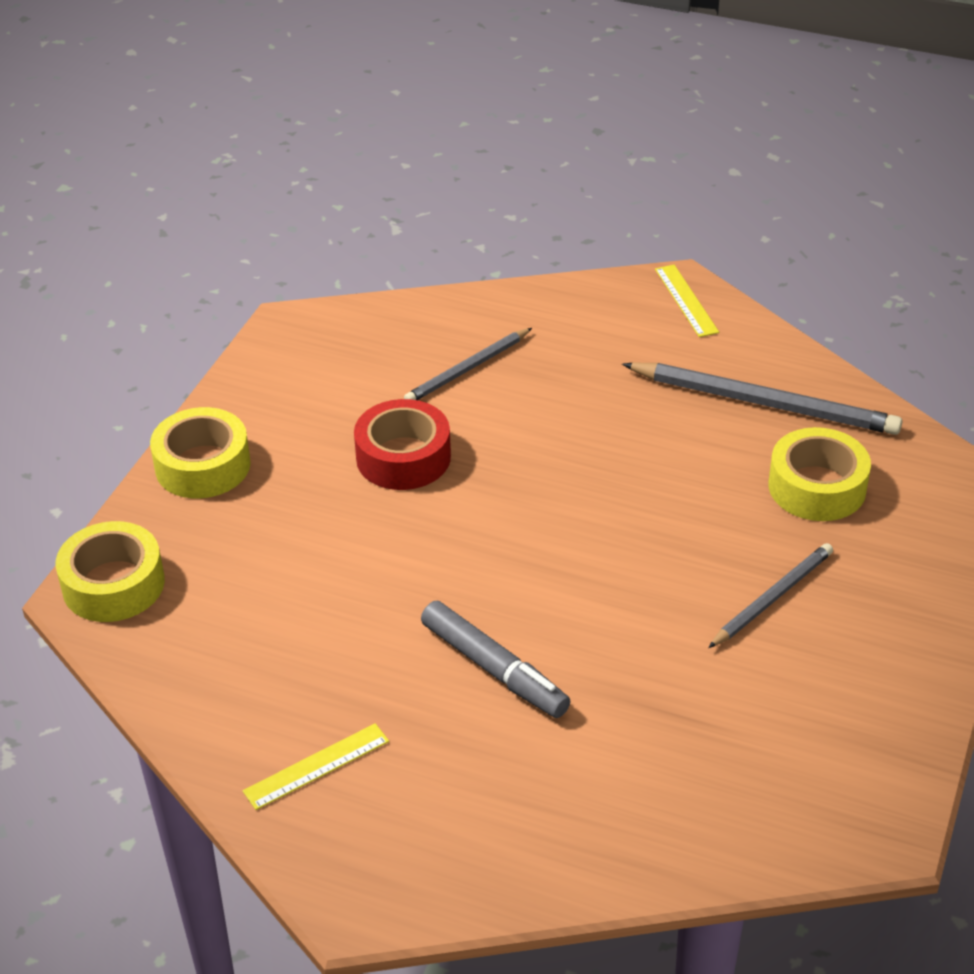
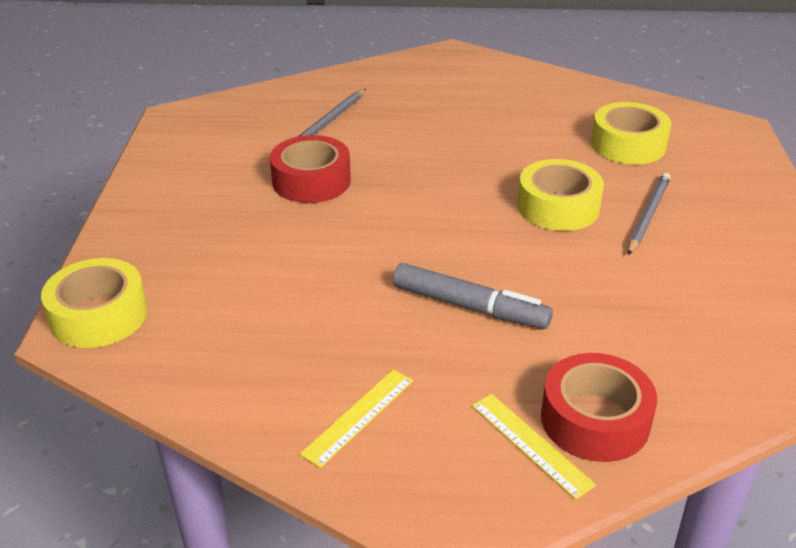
camera: 20 degrees left, 5 degrees down
yellow tape [150,407,251,498] -> yellow tape moved to [518,159,604,231]
grey pencil [622,363,902,435] -> none
yellow ruler [655,265,719,337] -> yellow ruler moved to [472,394,596,500]
none -> red tape [541,353,657,462]

